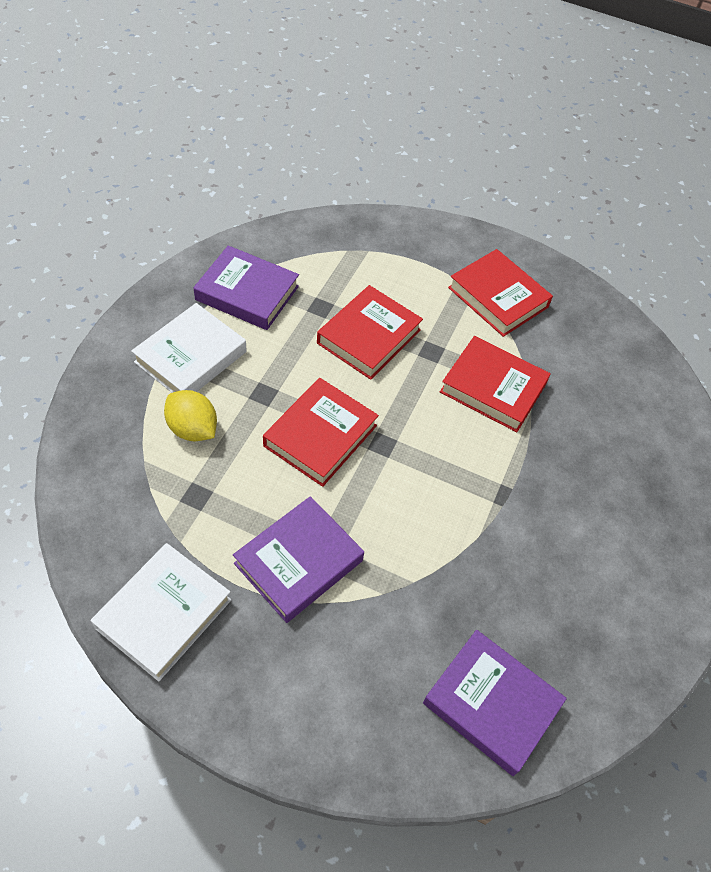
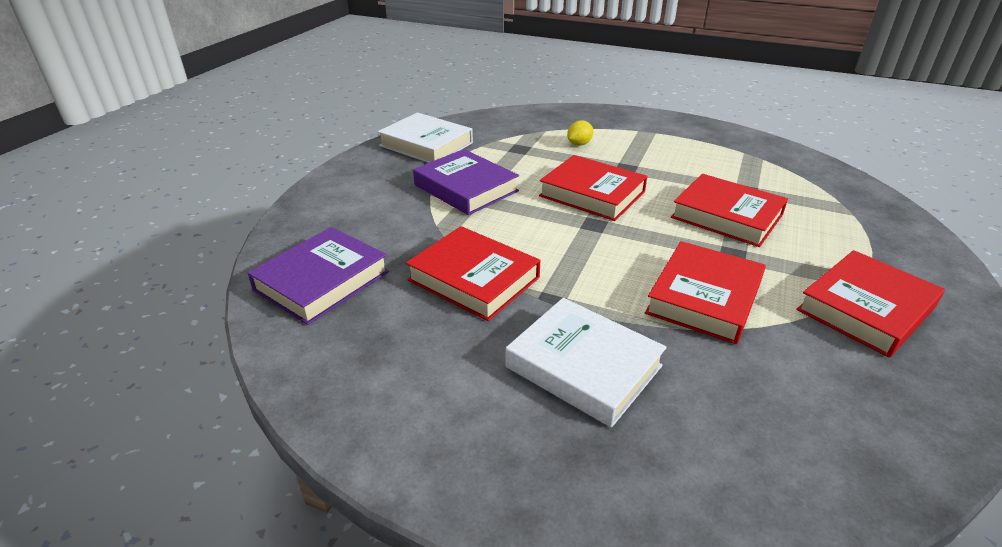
camera: 95 degrees right, 20 degrees down
white book [131,303,247,393] -> white book moved to [506,298,667,428]
yellow lemon [164,390,217,441] -> yellow lemon [567,120,593,146], size x0.65
purple book [193,245,299,330] -> none
none -> red book [406,226,540,321]

